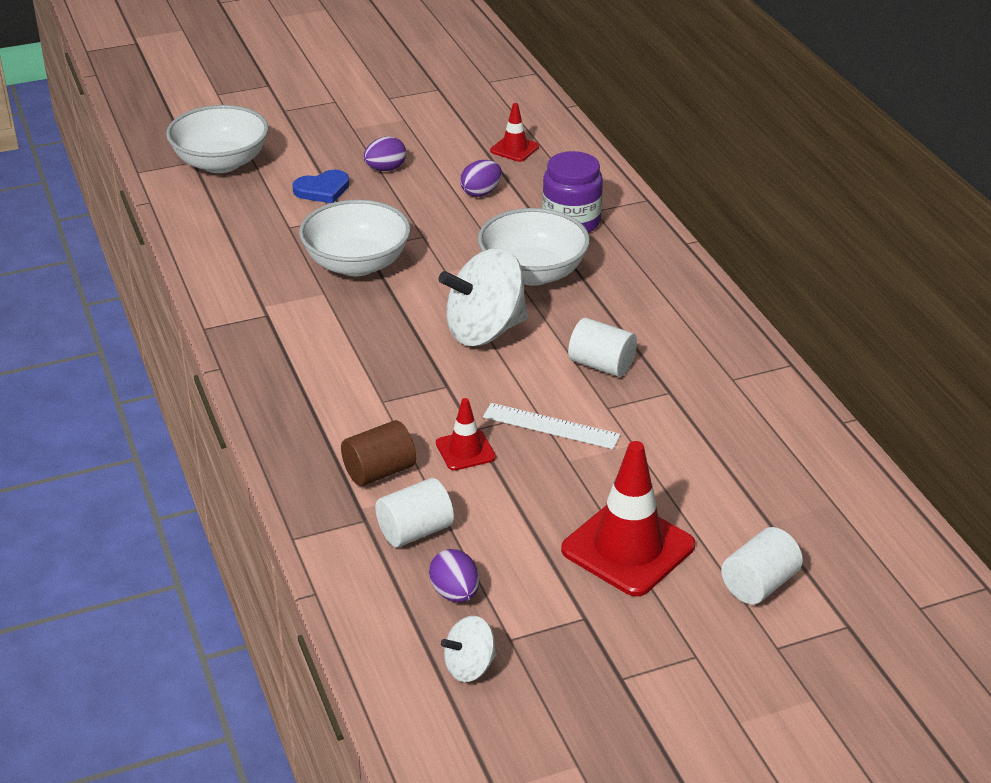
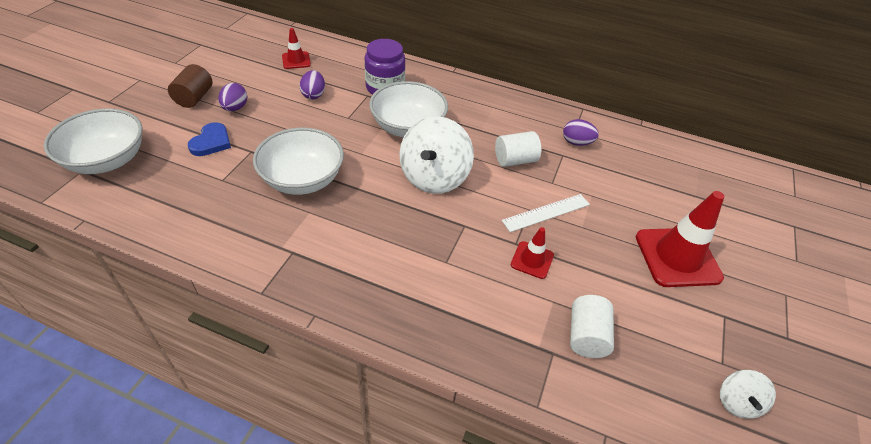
camera: 50 degrees left, 10 degrees up
brown cylinder [341,420,416,486] -> brown cylinder moved to [168,64,213,108]
purple egg [429,549,479,603] -> purple egg moved to [563,119,599,146]
white cylinder [721,527,803,605] -> none

